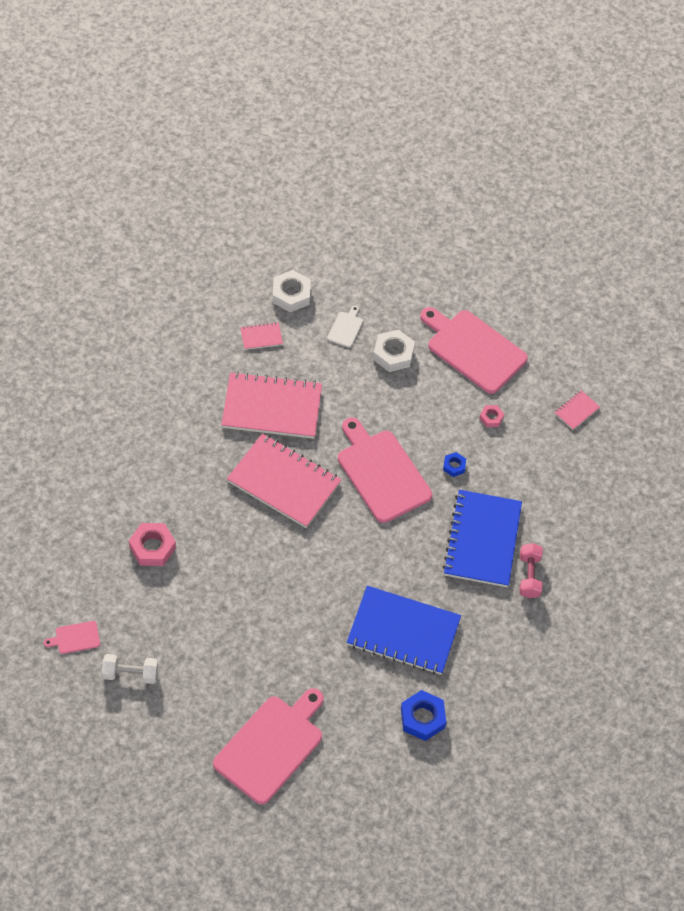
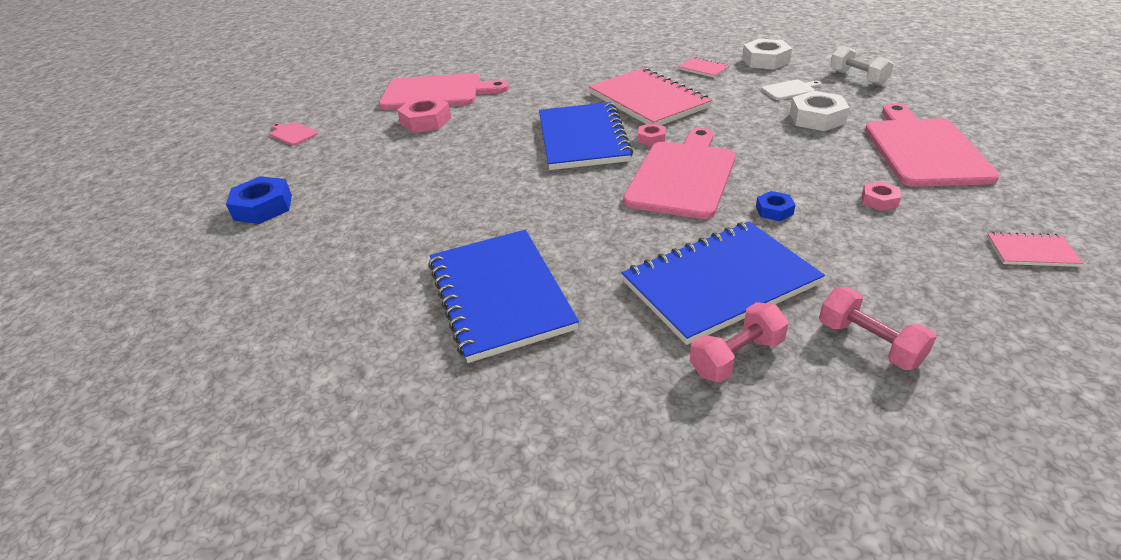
camera: 60 degrees right, 20 degrees down
white dumbbell [102,654,158,684] -> white dumbbell moved to [830,45,894,86]
pink cutting board [213,688,324,804] -> pink cutting board moved to [379,73,509,110]
pink notebook [227,433,342,528] -> blue notebook [539,102,633,170]
blue nut [401,690,446,741] -> blue nut moved to [226,176,292,224]
none -> pink nut [638,123,666,146]
none -> pink dumbbell [819,287,936,370]

